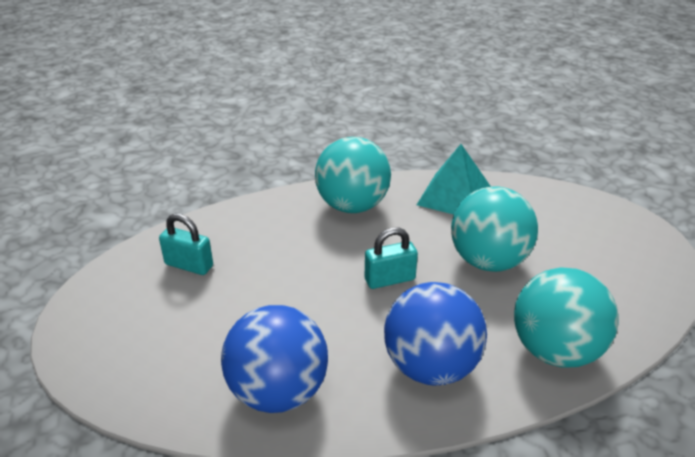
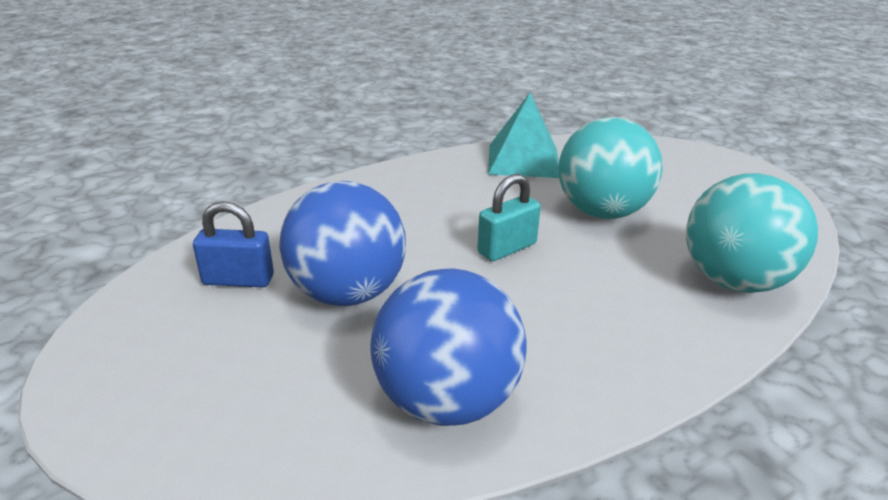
camera: 20 degrees left, 5 degrees down
turquoise padlock [159,214,213,275] -> blue padlock [193,201,274,287]
turquoise ball [315,137,391,213] -> none
blue ball [384,282,487,385] -> blue ball moved to [279,181,406,306]

